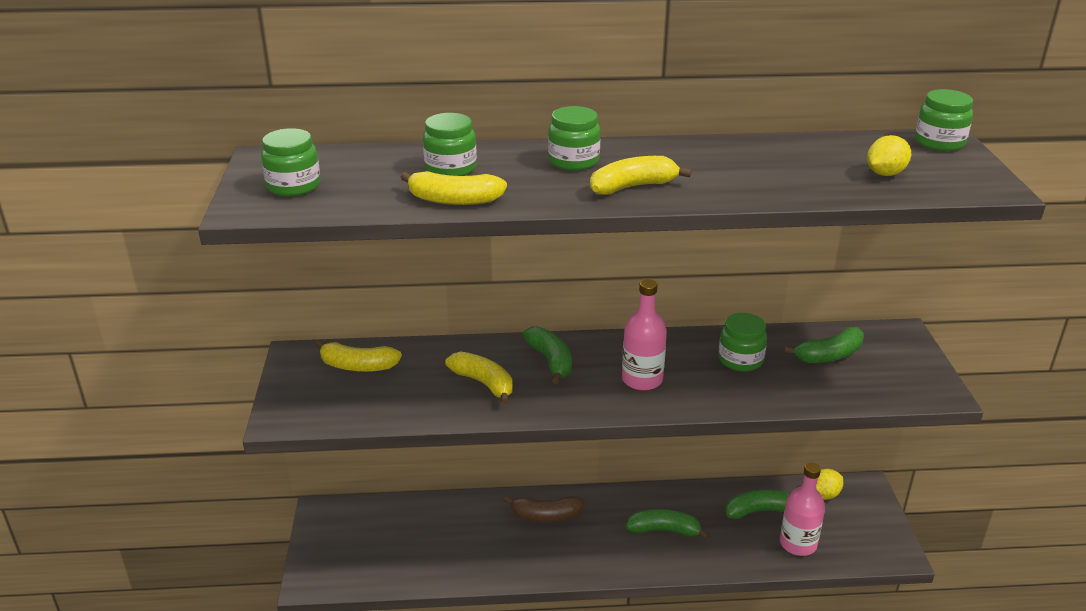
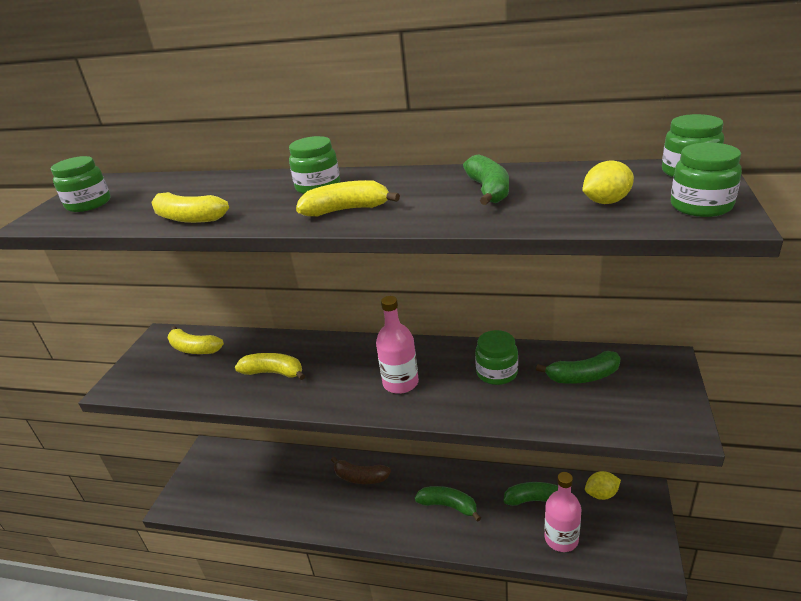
camera: 20 degrees right, 0 degrees up
green jar [423,113,477,176] -> green jar moved to [671,142,742,217]
yellow banana [445,352,513,404] -> yellow banana turned 45 degrees counterclockwise [235,353,305,380]
green banana [523,326,572,384] -> green banana moved to [463,154,509,205]

